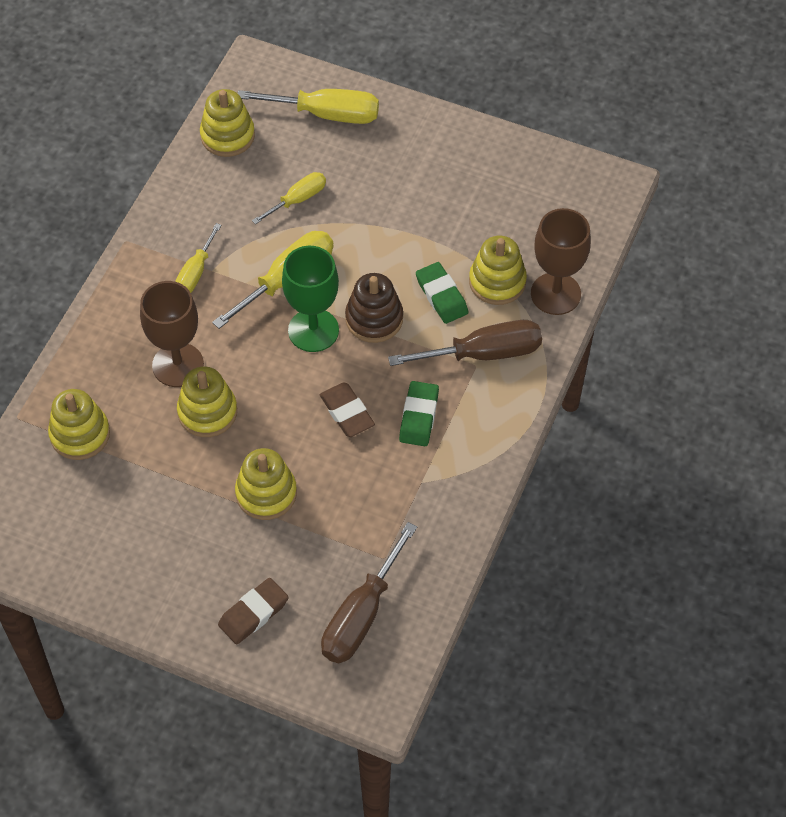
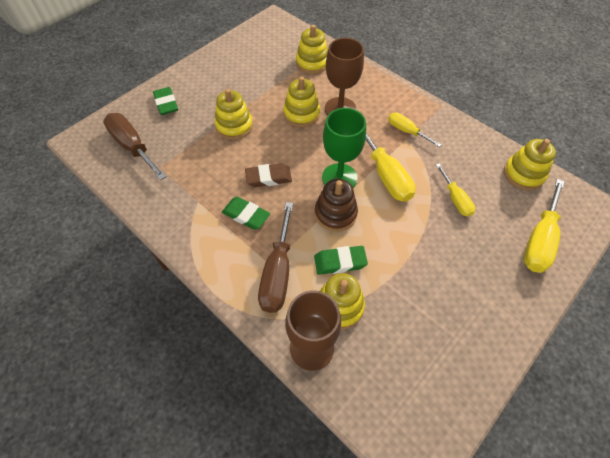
camera: 110 degrees right, 0 degrees up
brown eraser [218,578,289,645] -> green eraser [153,87,178,115]

